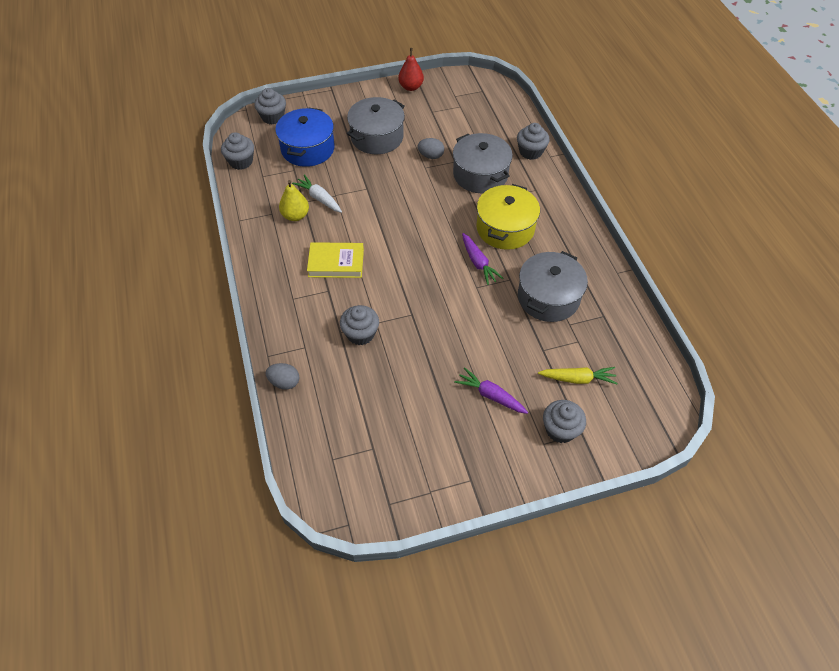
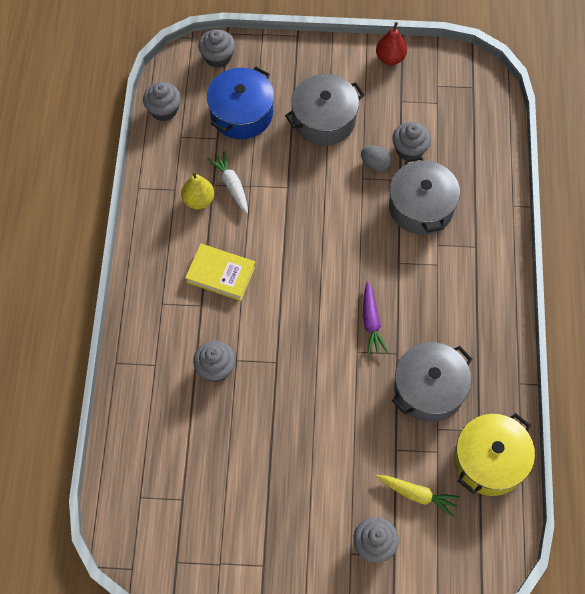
camera: 20 degrees right, 10 degrees up
grey egg [266,363,299,390] -> none
purple carrot [454,367,528,414] -> none
yellow pot [476,184,540,250] -> yellow pot moved to [454,413,535,496]
grey cupcake [517,123,550,160] -> grey cupcake moved to [392,122,431,160]

